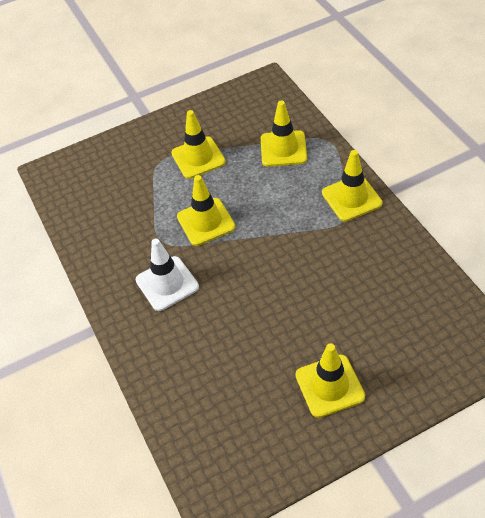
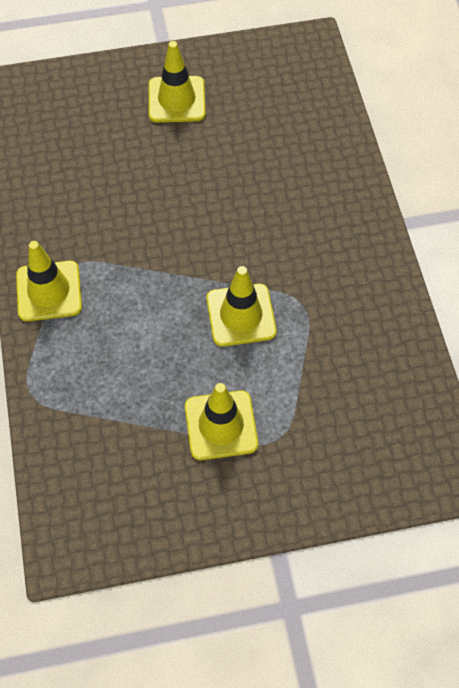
camera: 170 degrees left, 10 degrees up
white traffic cone [136,238,199,311] -> none
yellow traffic cone [261,101,307,167] -> none

